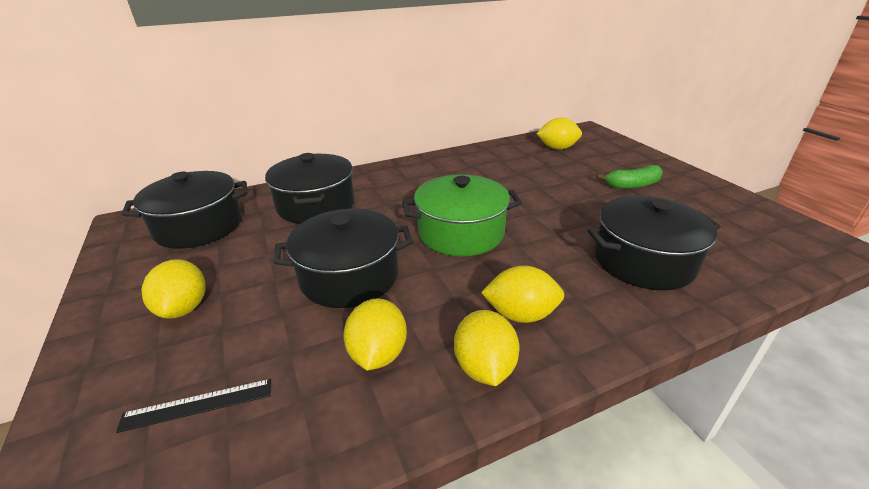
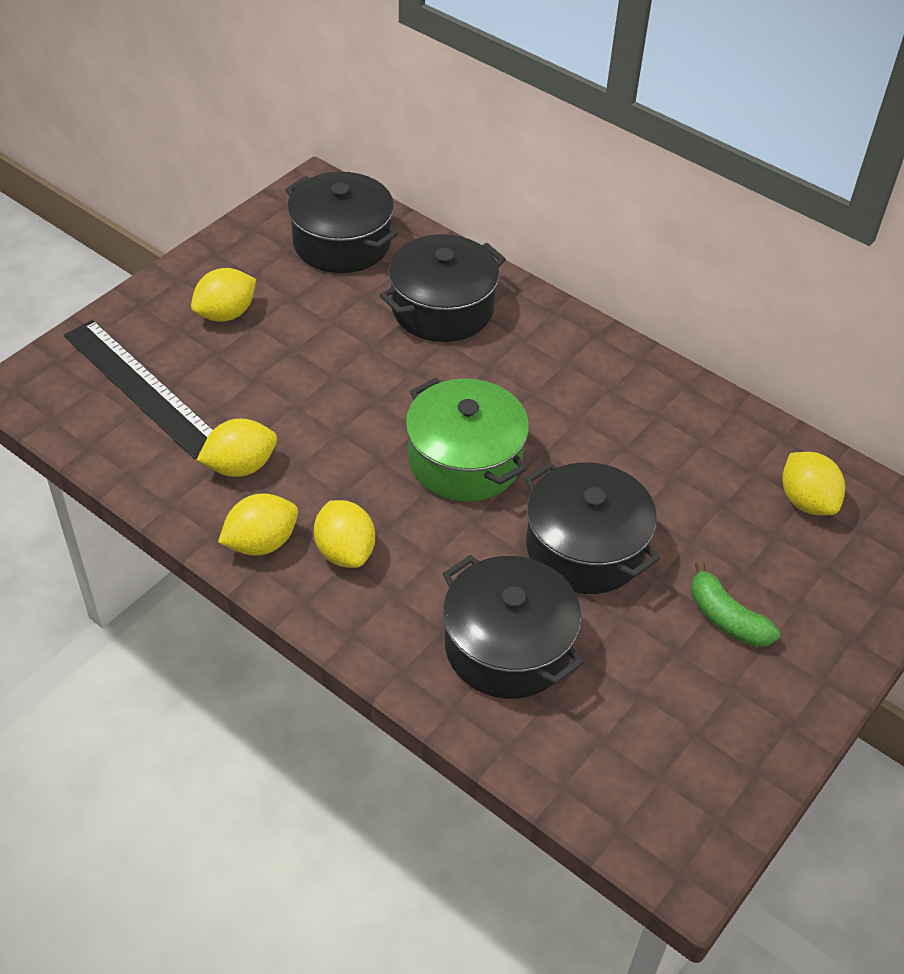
camera: 60 degrees right, 15 degrees up
black ruler [116,379,271,433] -> black ruler [64,320,213,459], size x2.00
black pot [273,209,413,308] -> black pot moved to [525,462,660,594]

